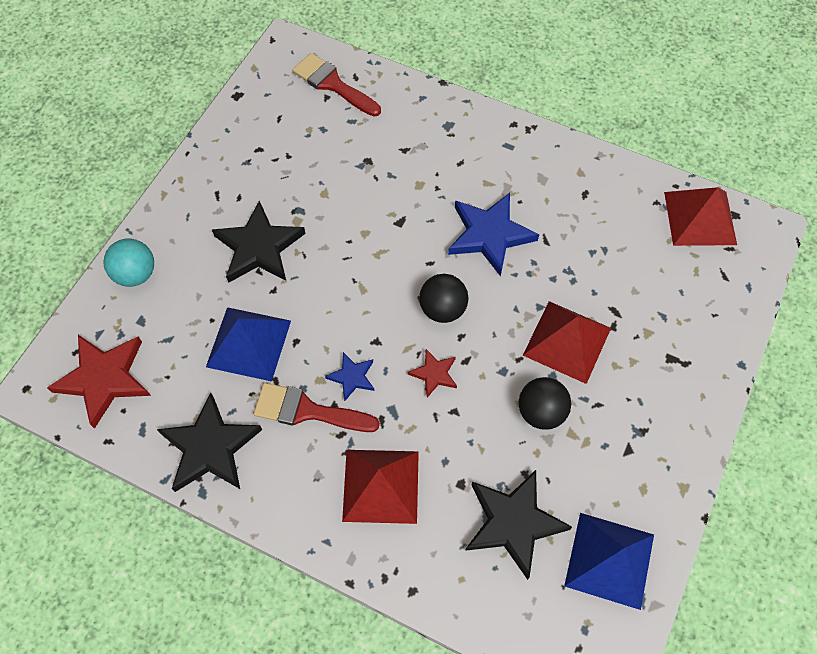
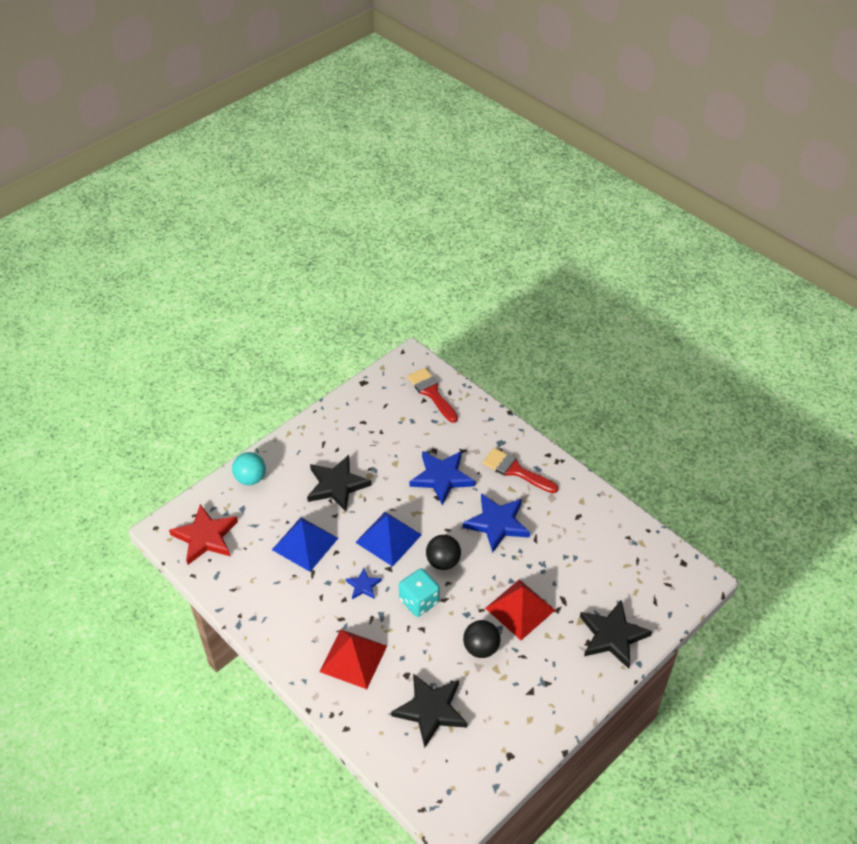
camera: 20 degrees right, 15 degrees down
black star [157,393,262,492] -> black star moved to [580,600,652,669]
red brush [254,383,380,432] -> red brush moved to [482,448,558,493]
red star [408,349,457,397] -> turquoise dice [399,568,440,617]
blue pyramid [564,513,654,610] -> blue pyramid moved to [355,512,422,567]
red pyramid [664,187,737,246] -> none
none -> blue star [409,451,475,506]

